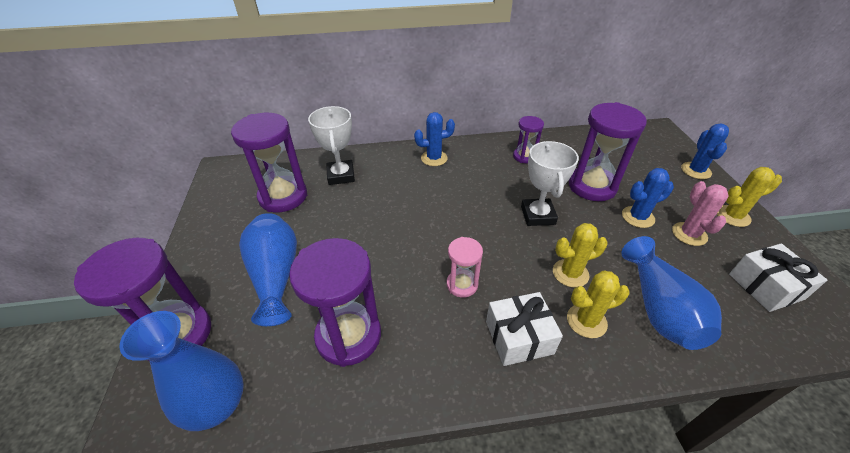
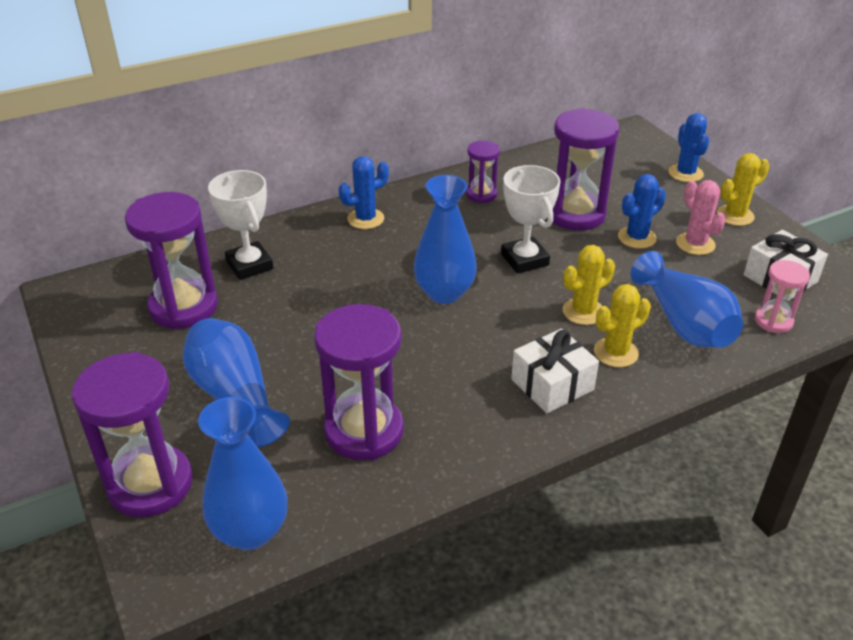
camera: 20 degrees left, 5 degrees down
pink hourglass [446,237,483,298] -> pink hourglass moved to [755,260,810,333]
none -> blue vase [414,175,477,304]

